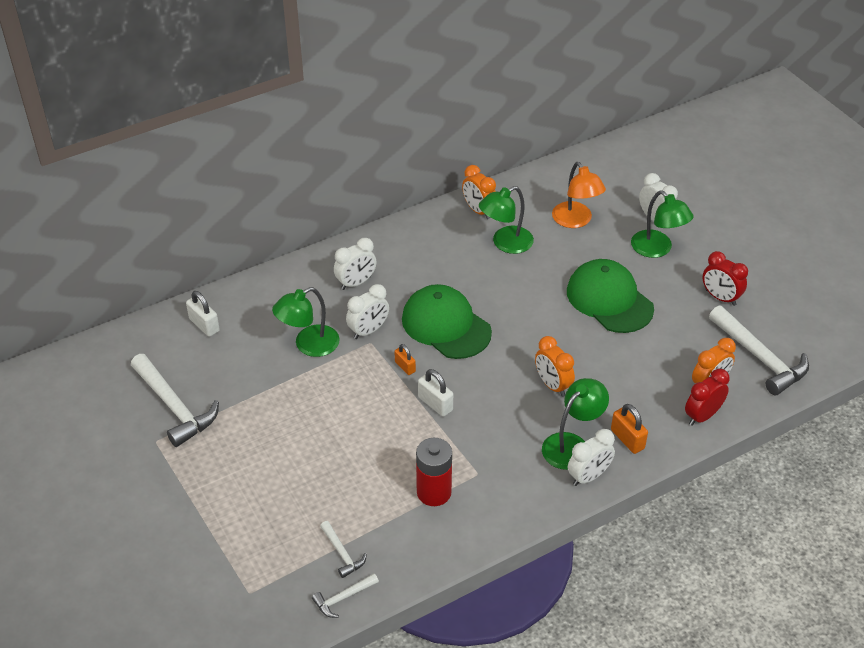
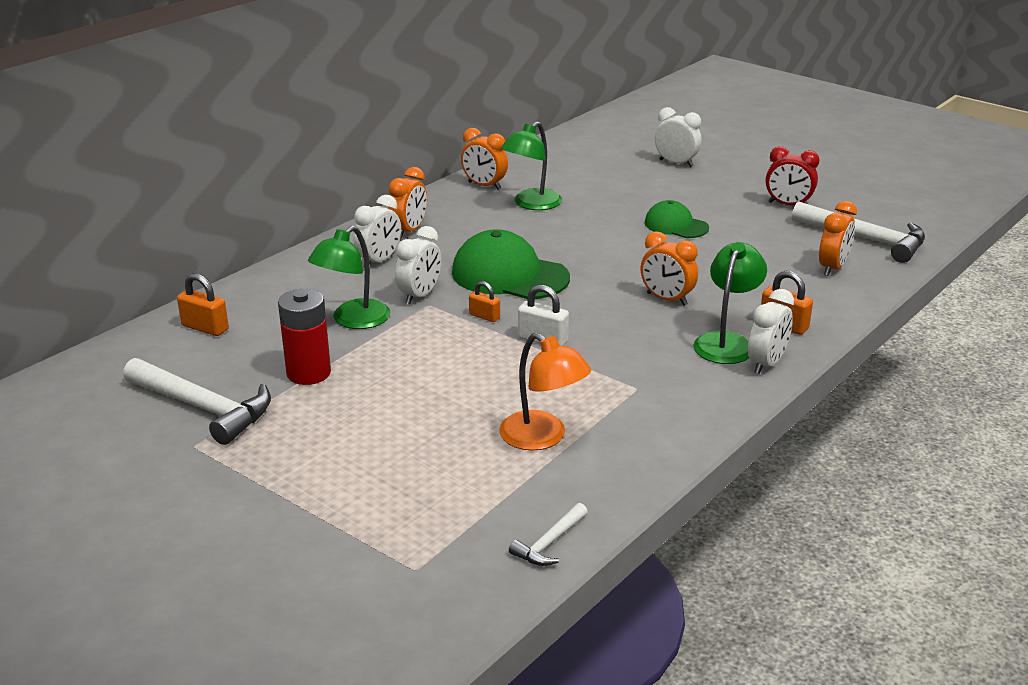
camera: 20 degrees left, 15 degrees down
white padlock [186,291,220,337] -> orange padlock [177,273,229,336]
white hammer [320,521,367,578] -> none
red battery [416,438,452,506] -> red battery moved to [278,289,331,385]
orange lamp [552,162,606,228] -> orange lamp moved to [499,333,591,450]
green cap [567,259,654,333] -> green cap [645,200,709,238], size x0.59
green lamp [631,190,693,258] -> none
red clock [685,369,730,426] -> none
none -> orange clock [388,167,427,239]

